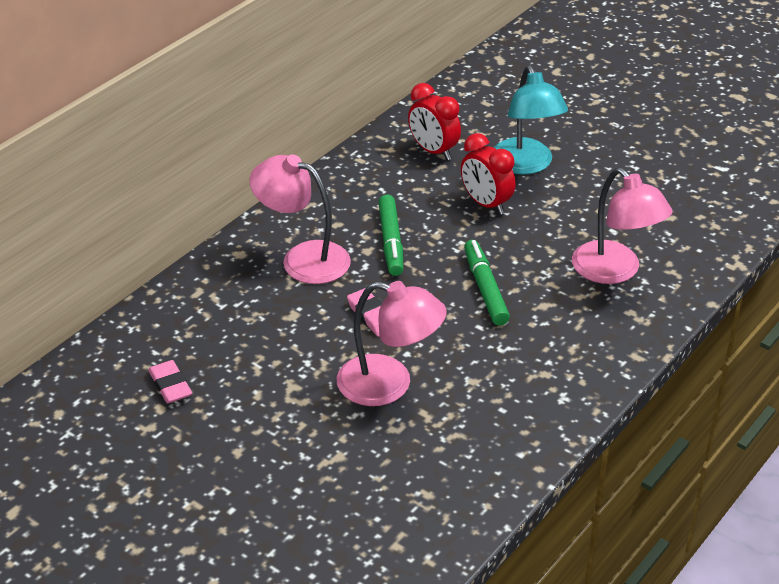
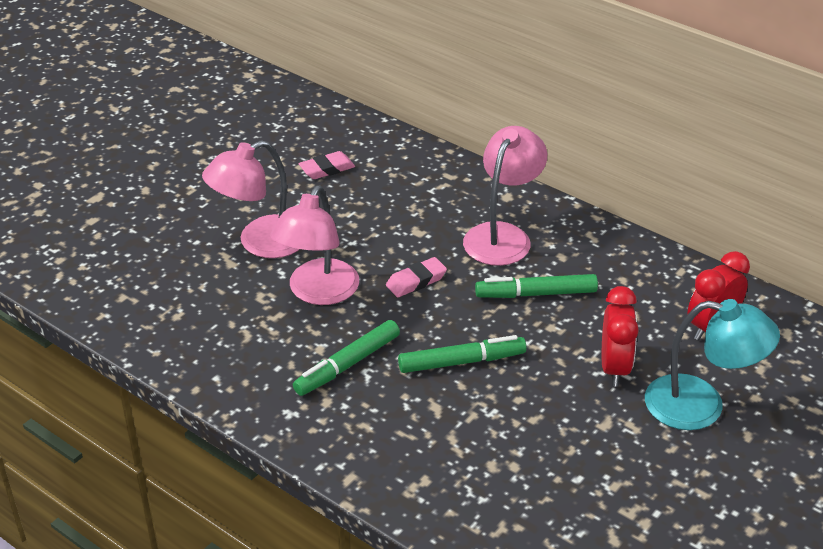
camera: 90 degrees right, 0 degrees up
red clock [461,133,515,215] -> red clock turned 135 degrees clockwise [602,286,639,386]
turquoise lamp [494,65,568,175] -> turquoise lamp turned 150 degrees counterclockwise [645,299,780,430]
pink lamp [572,168,673,284] -> pink lamp moved to [202,140,300,258]
none -> green marker [293,320,400,396]

